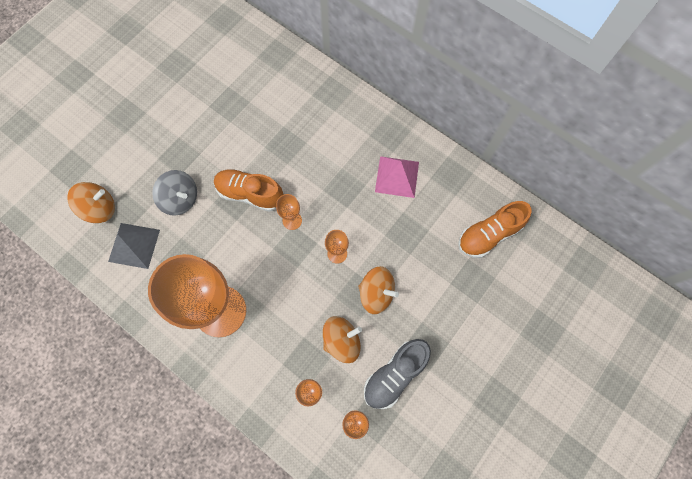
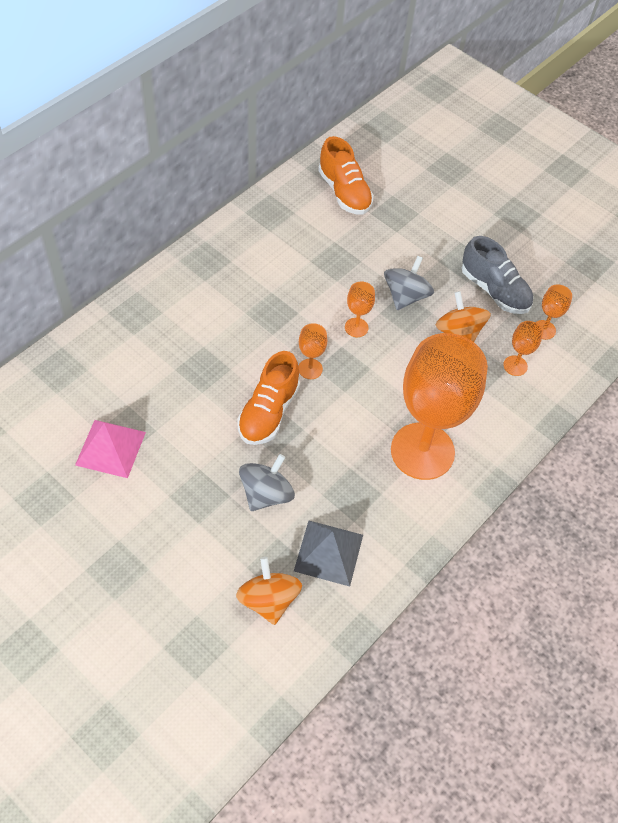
camera: 90 degrees left, 15 degrees down
orange spinning top [358,266,399,314] -> grey spinning top [384,256,434,310]
pink pyramid [375,156,419,198] -> pink pyramid moved to [75,420,146,478]

